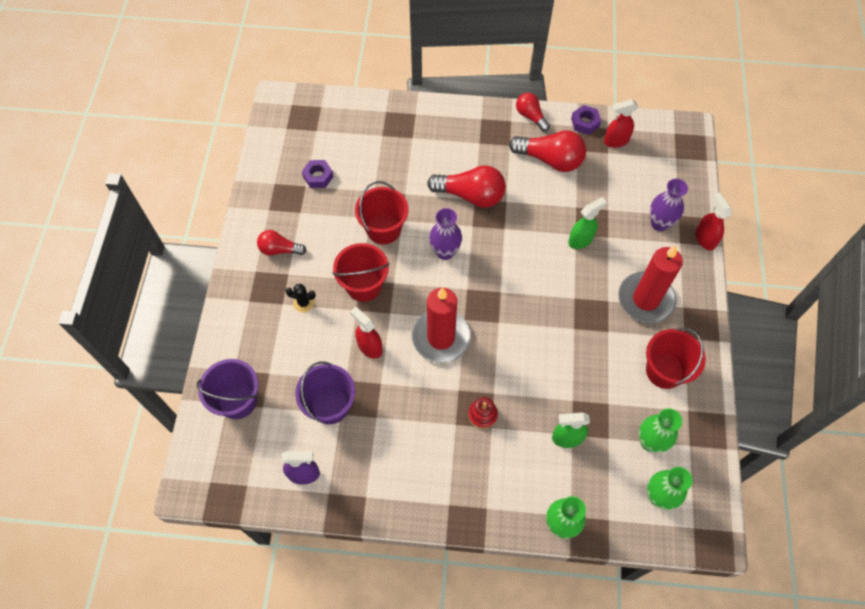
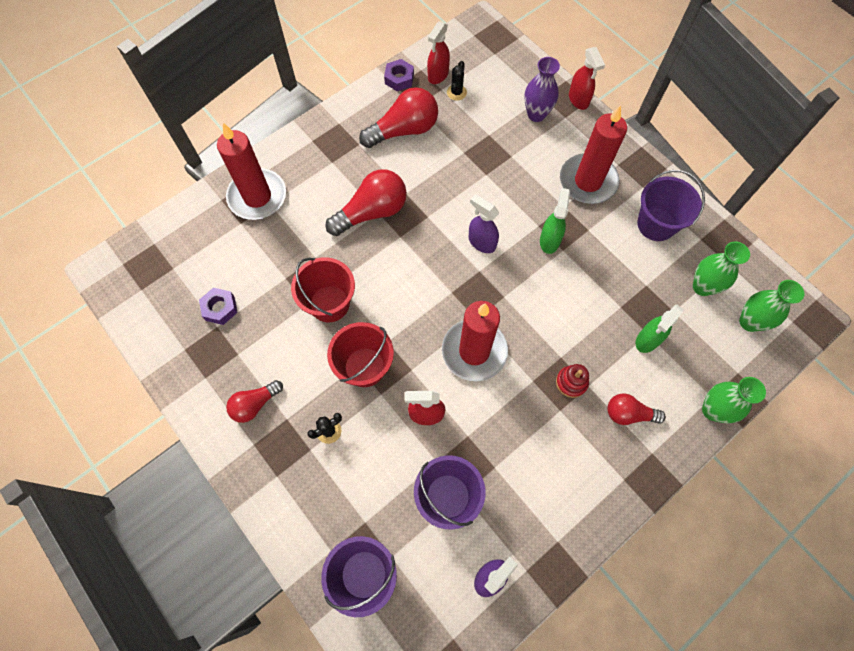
camera: 45 degrees left, 5 degrees up
purple vase [429,208,462,260] -> none
red light bulb [516,93,550,132] -> red light bulb moved to [607,393,666,425]
green spray bottle [568,197,607,249] -> green spray bottle moved to [540,188,570,254]
red bucket [646,328,706,389] -> purple bucket [637,170,705,241]
red spray bottle [695,192,732,250] -> red spray bottle turned 135 degrees counterclockwise [569,47,605,110]
none -> red candle [217,123,286,220]
none -> black cactus [447,61,467,101]
none -> purple spray bottle [469,194,499,253]

